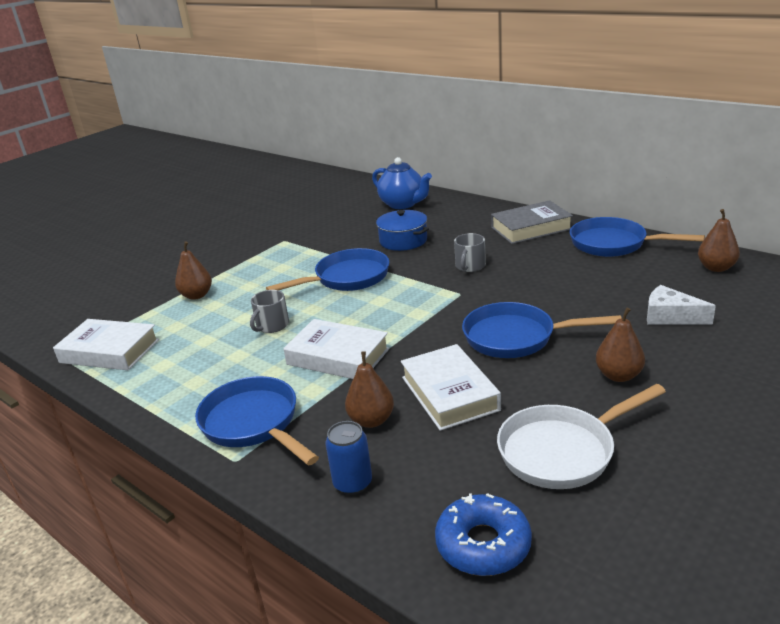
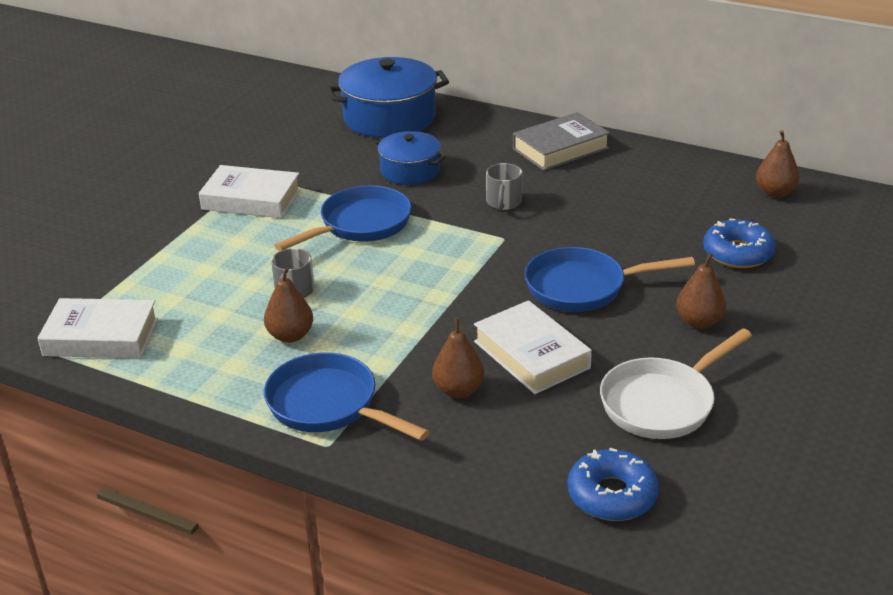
camera: 15 degrees left, 5 degrees up
brown pear [175,242,212,300] -> brown pear moved to [264,267,313,343]
white book [283,319,389,379] -> white book moved to [199,165,301,218]
blue can [326,421,372,495] -> none
blue teapot [372,157,432,209] -> blue pot [327,57,449,138]
blue pan [570,217,705,257] -> none
white cheese [647,285,716,325] -> blue donut [703,218,776,268]

